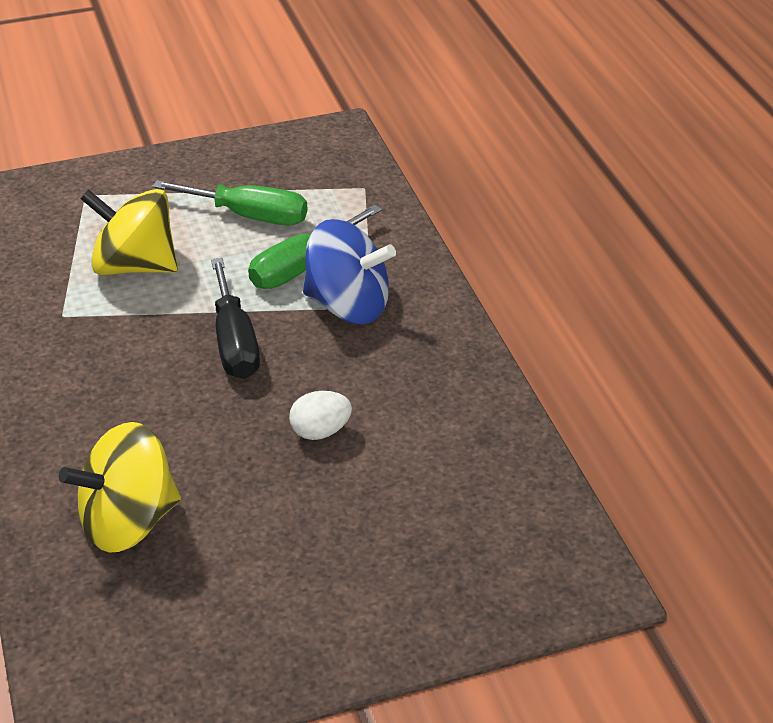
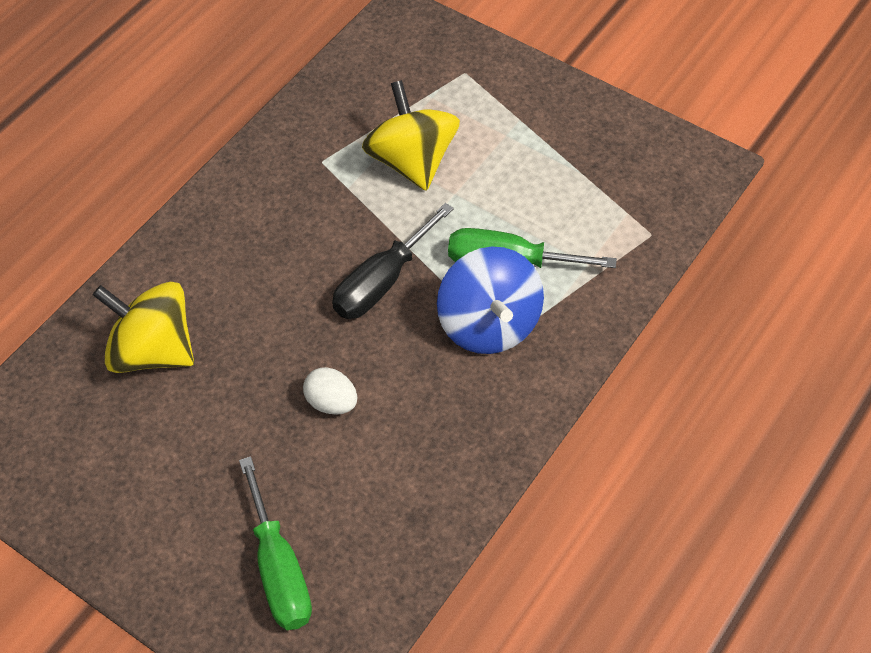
camera: 55 degrees right, 15 degrees up
green screwdriver [152,180,308,225] -> green screwdriver moved to [239,456,312,630]

